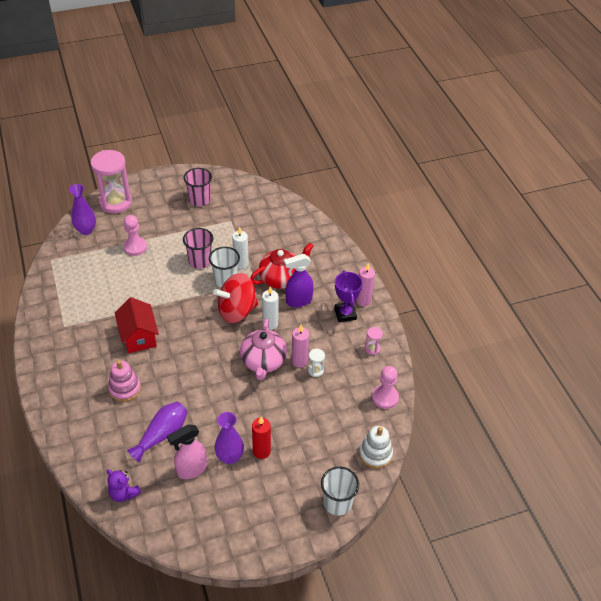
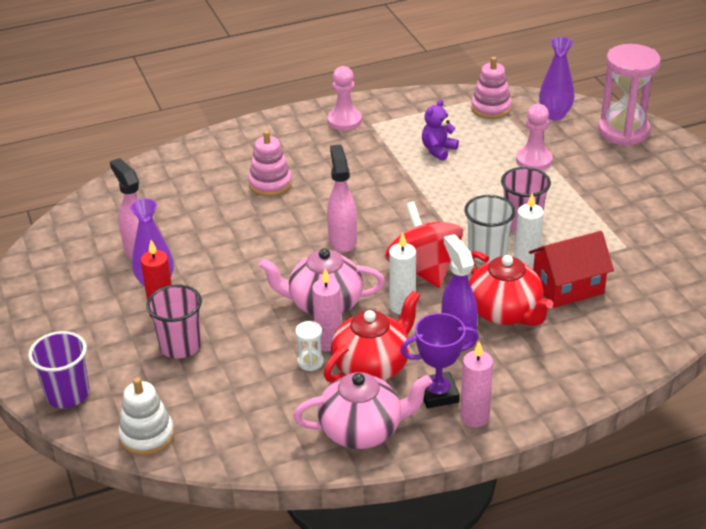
camera: 90 degrees right, 10 degrees down
purple teddy bear [107,469,142,502] -> purple teddy bear moved to [422,99,459,161]
red house [115,297,159,353] -> red house moved to [529,231,614,308]
purple vase [127,401,188,462] -> none
pink cup [184,168,212,206] -> pink cup moved to [146,284,202,359]
white cup [321,466,359,516] -> purple cup [28,331,89,408]
pink hourglass [365,327,383,355] -> pink teapot [293,372,432,449]
pink pawn [372,366,399,409] -> pink pawn moved to [328,66,362,131]
none -> red teapot [324,291,421,383]
none -> pink spray bottle [327,145,357,252]
none -> pink stacking toy [471,57,512,119]

